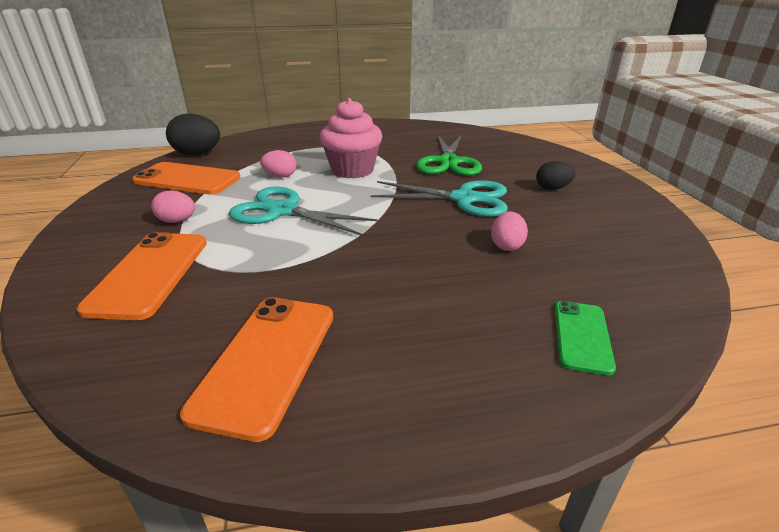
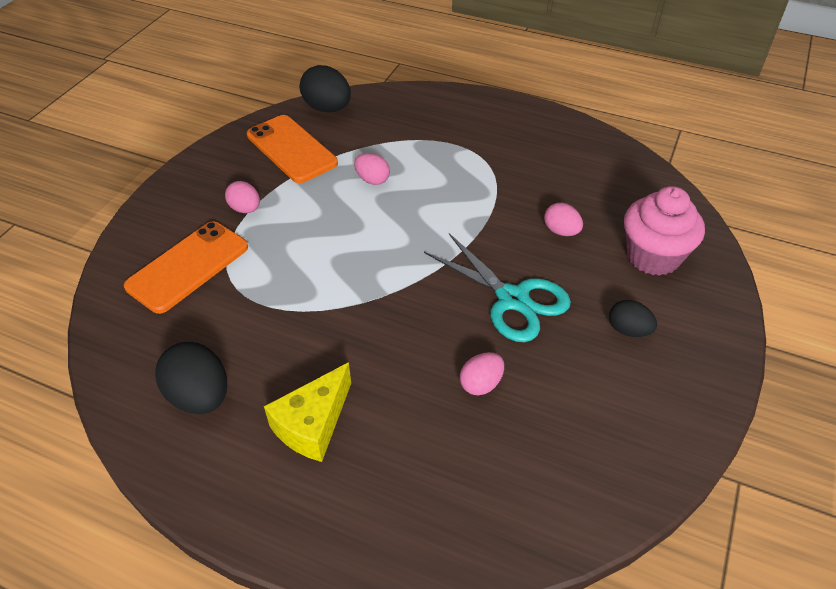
camera: 35 degrees right, 15 degrees up
orange phone [180,297,333,442] -> black egg [155,342,227,414]
turquoise scissors [229,186,378,236] -> none
pink cupcake [320,98,382,178] -> pink cupcake moved to [624,186,705,276]
green scissors [416,134,482,176] -> pink egg [544,203,583,236]
green phone [555,301,616,375] -> none
none -> yellow cheese [264,362,351,462]

